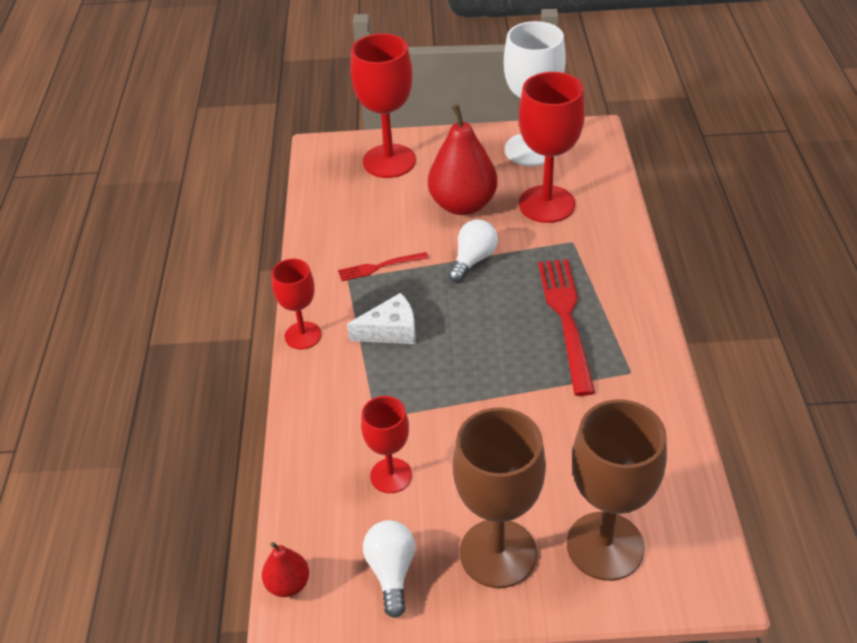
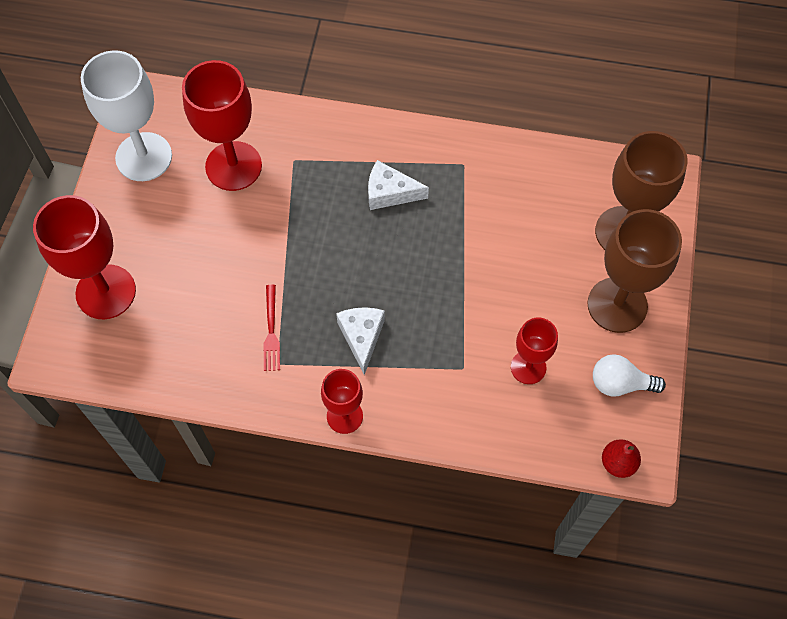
camera: 80 degrees left, 20 degrees up
red pear [428,104,498,215] -> none
white light bulb [449,219,498,282] -> none
red fork [538,259,595,396] -> white cheese [368,160,429,210]

